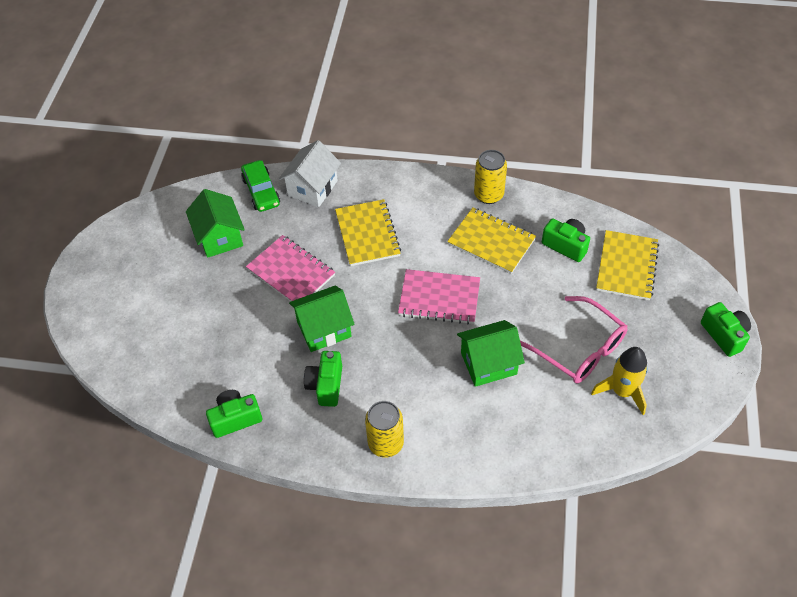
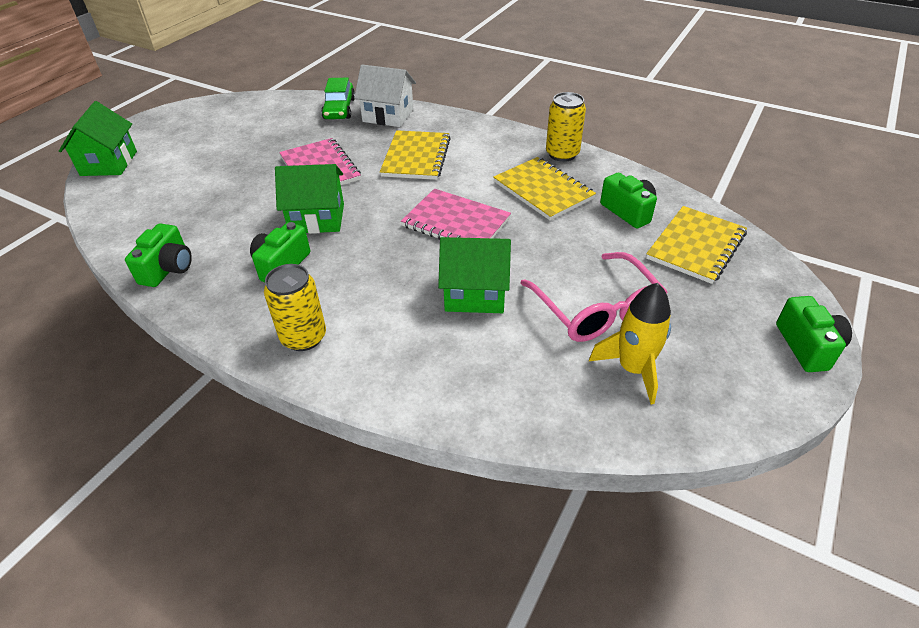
camera: 20 degrees right, 10 degrees down
green house [186,189,245,258] -> green house moved to [59,101,137,176]
green camera [206,390,262,438] -> green camera turned 105 degrees clockwise [125,223,192,287]
white house [279,140,341,207] -> white house turned 60 degrees clockwise [354,65,416,127]

